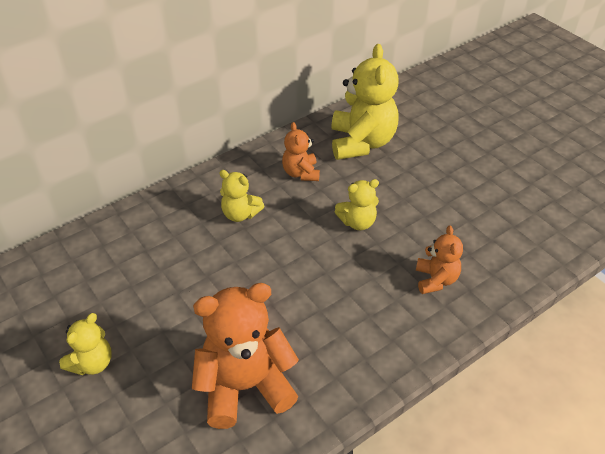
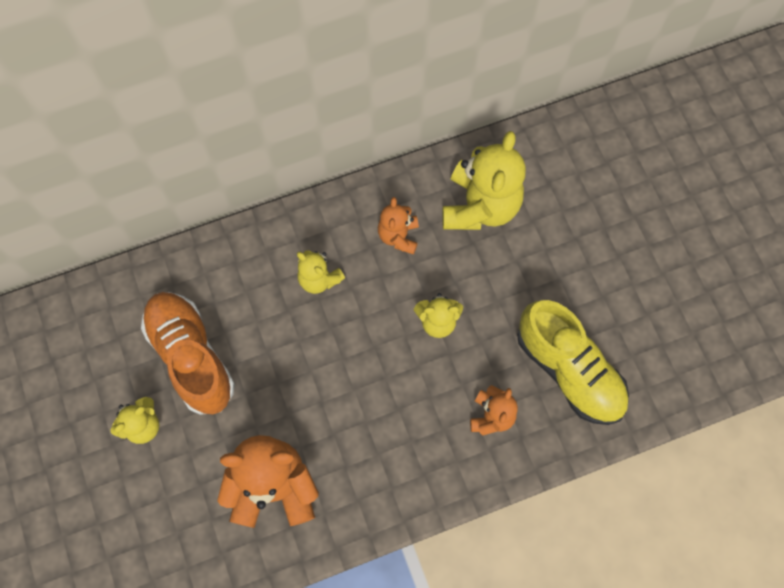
camera: 15 degrees right, 25 degrees up
none -> orange shoe [141,292,235,415]
none -> yellow shoe [517,300,629,425]

